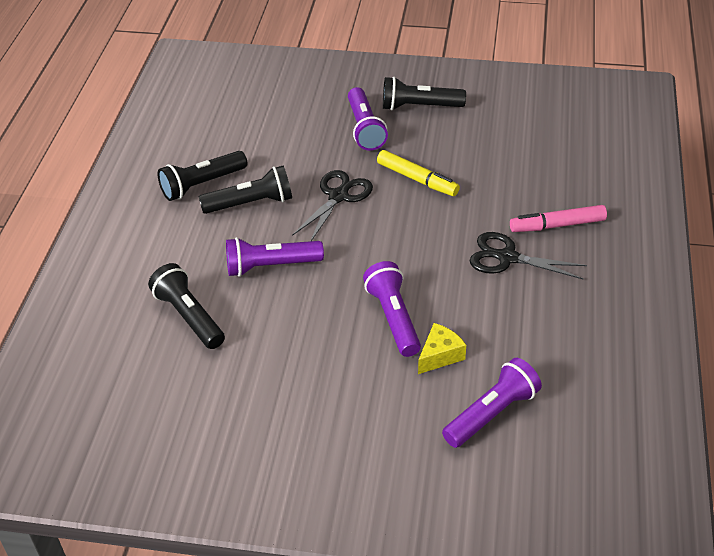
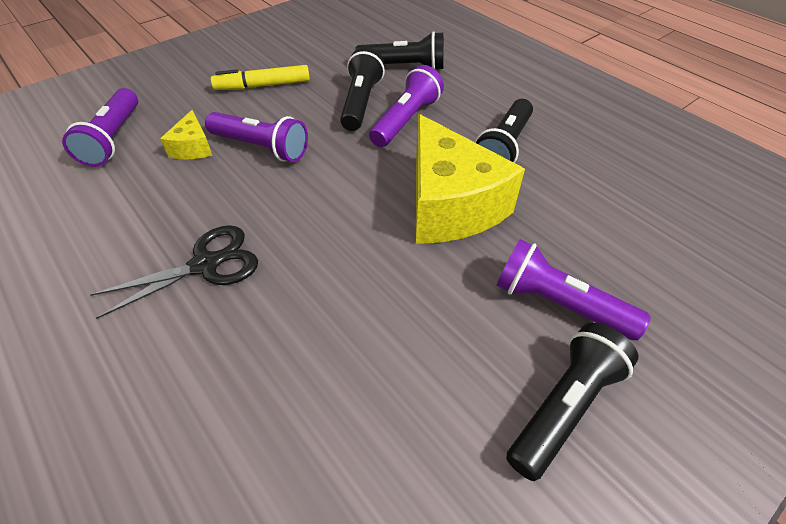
camera: 130 degrees right, 5 degrees up
black flashlight [158,151,247,201] -> black flashlight moved to [340,47,385,131]
black scissors [292,170,373,241] -> yellow cheese [416,114,525,244]
yellow marker [377,150,460,196] -> yellow marker moved to [210,65,310,90]
pink marker [510,205,607,232] -> none

